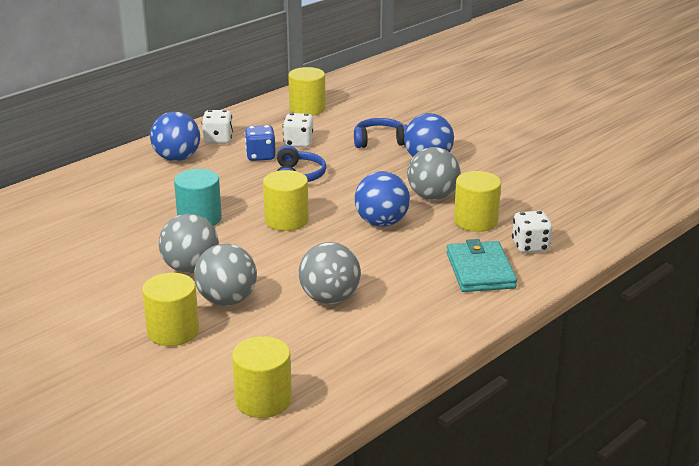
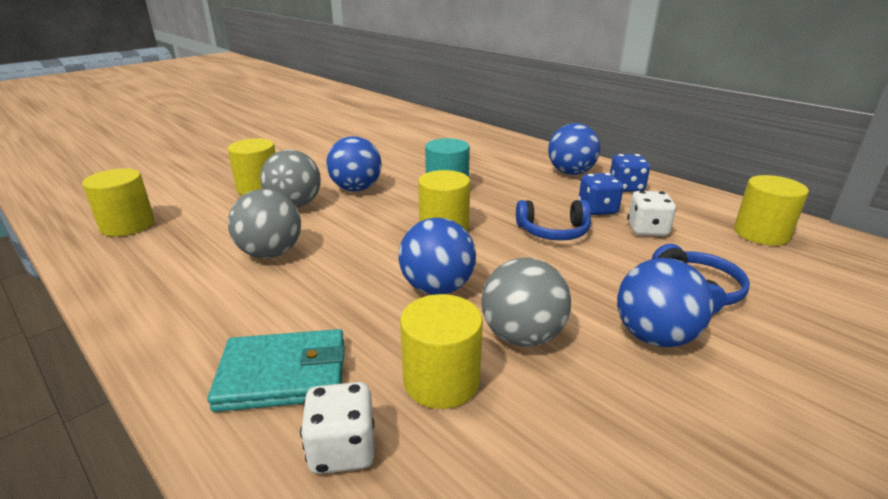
camera: 90 degrees right, 0 degrees up
grey ball [159,214,219,273] -> blue ball [326,136,382,191]
white dice [202,110,233,144] -> blue dice [610,154,650,192]

